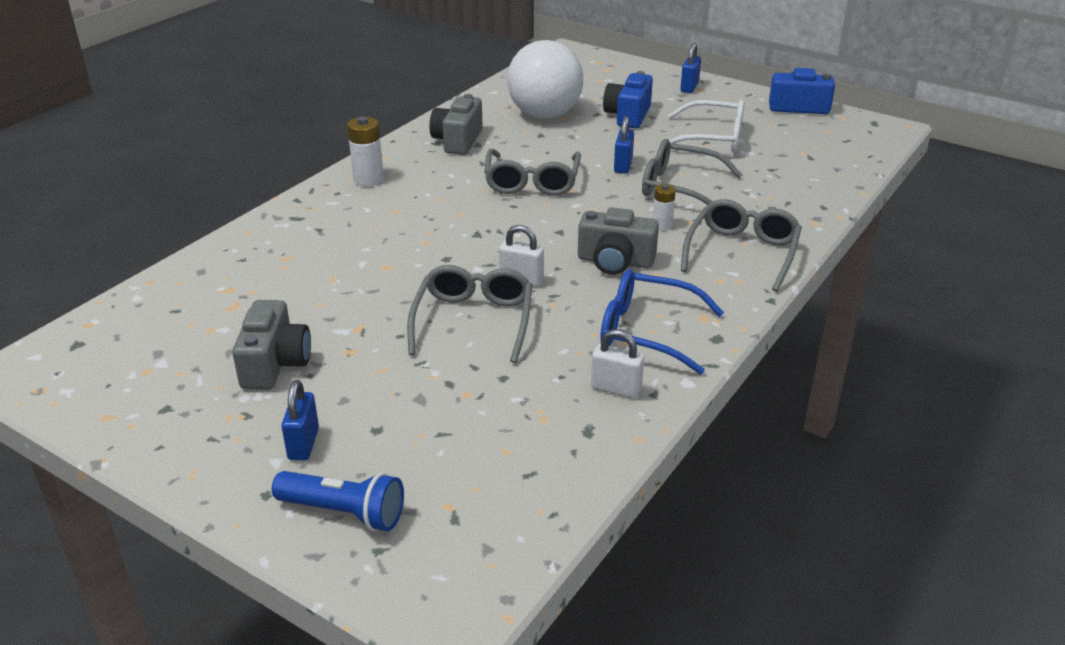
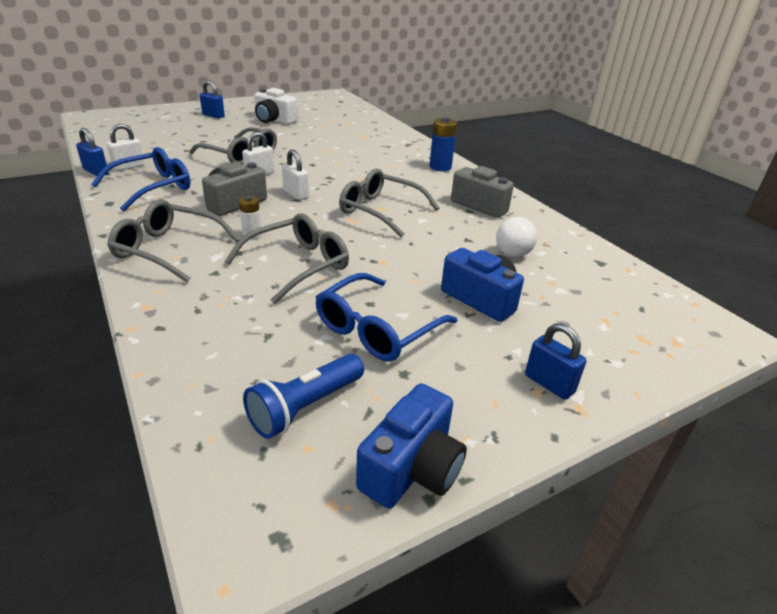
camera: 115 degrees right, 0 degrees up
grey camera [232,300,311,390] -> white camera [254,88,298,125]
blue flashlight [272,471,404,531] -> blue flashlight moved to [243,354,364,439]
white battery [347,117,384,187] -> blue battery [429,117,457,171]
white ball [507,40,583,119] -> white ball [496,217,537,257], size x0.47
blue padlock [614,116,634,173] -> blue padlock moved to [76,128,109,176]
white glasses [658,100,745,153] -> blue glasses [316,273,457,362]
grey glasses [681,199,802,292] -> grey glasses turned 150 degrees clockwise [107,200,240,282]
none -> white padlock [282,150,309,200]

